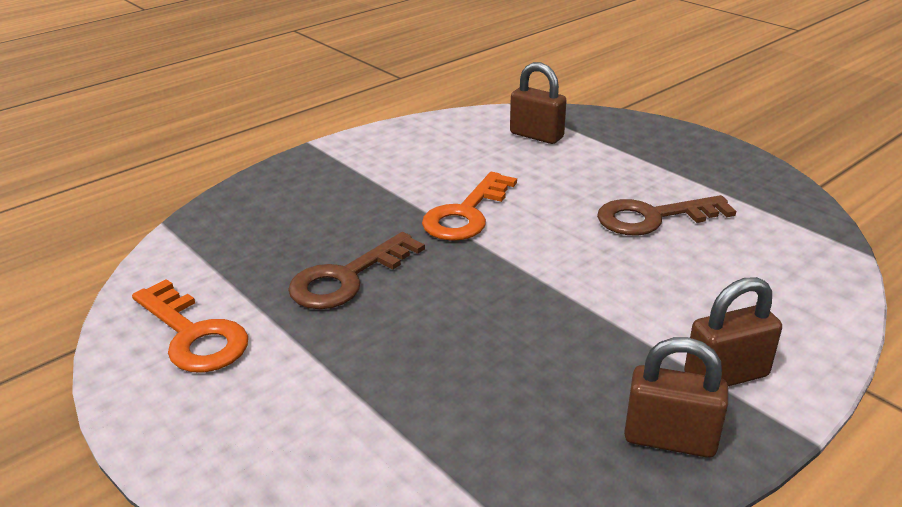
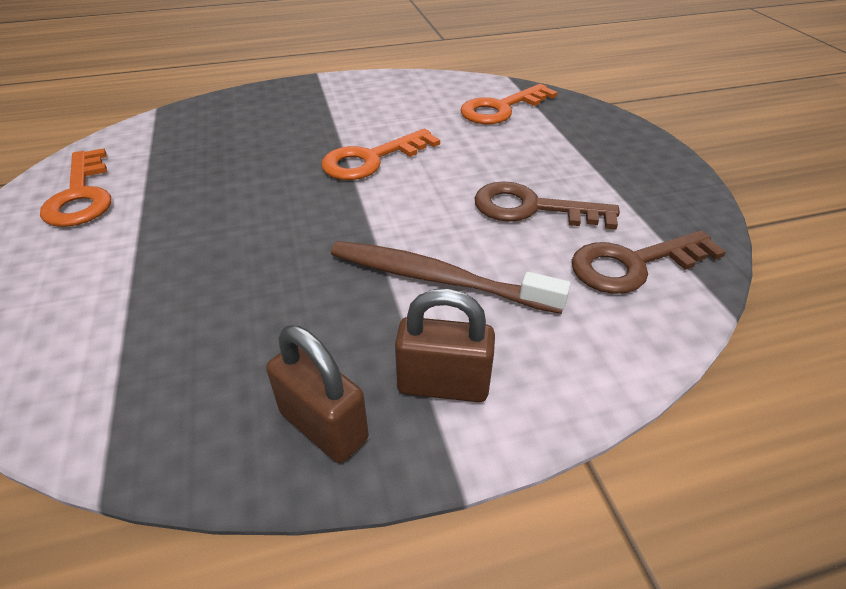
camera: 25 degrees right, 10 degrees up
brown key [288,232,425,309] -> brown key moved to [572,230,726,294]
brown padlock [510,62,567,144] -> orange key [460,84,558,124]
none -> brown toothbrush [331,241,571,314]

